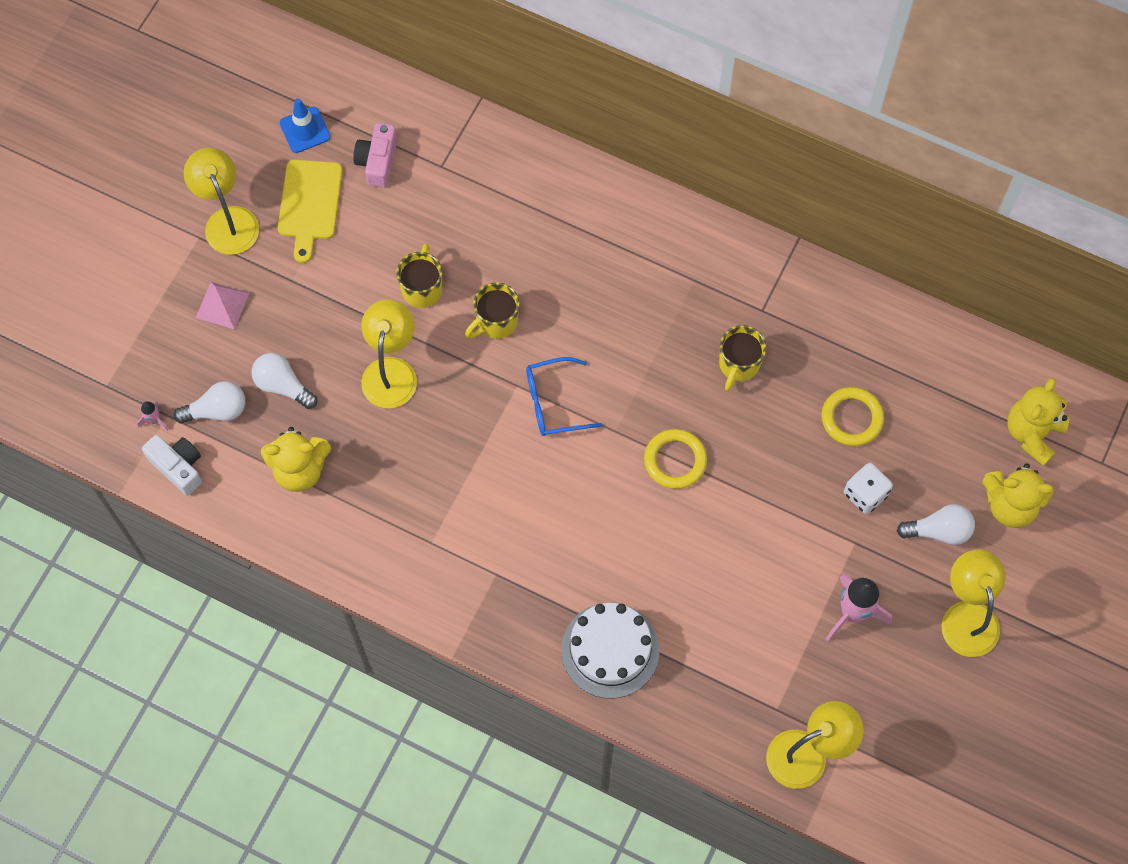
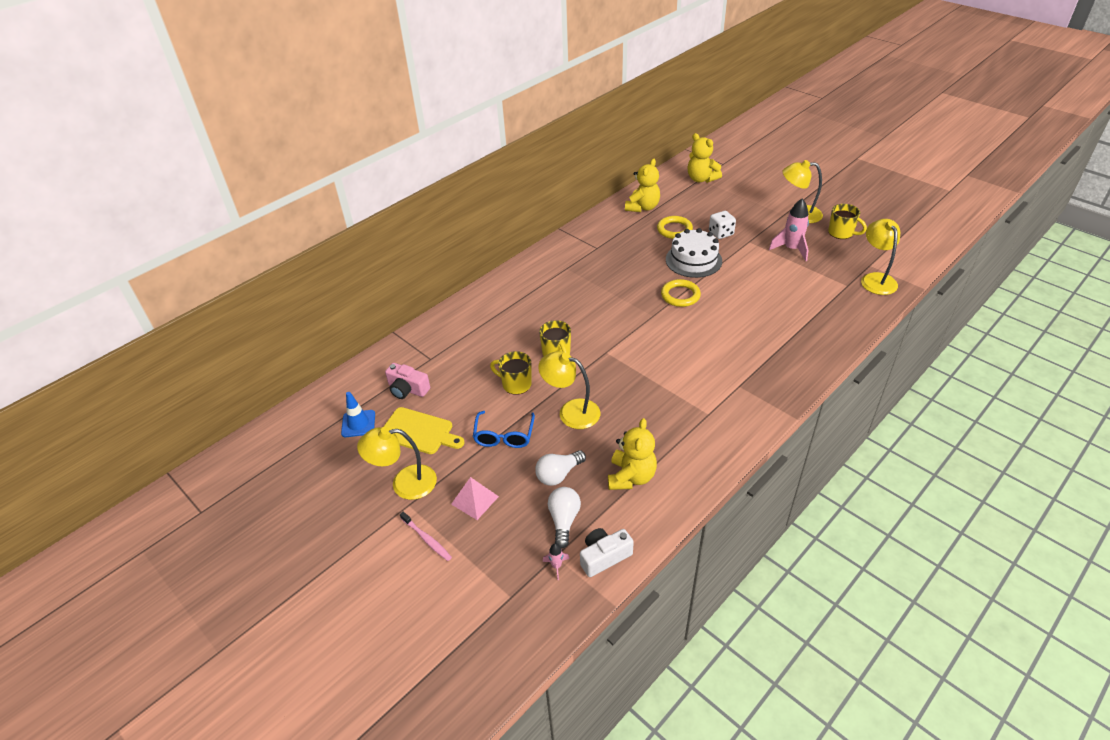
camera: 70 degrees left, 25 degrees down
blue glasses [526,357,602,436] -> blue glasses moved to [473,411,535,448]
white cake [561,602,659,698] -> white cake moved to [666,228,722,278]
yellow mug [719,325,766,391] -> yellow mug moved to [828,204,867,239]
white light bulb [897,504,975,545] -> none
yellow teddy bear [982,463,1054,528] -> yellow teddy bear moved to [625,159,660,212]
none -> pink toothbrush [400,511,452,561]

